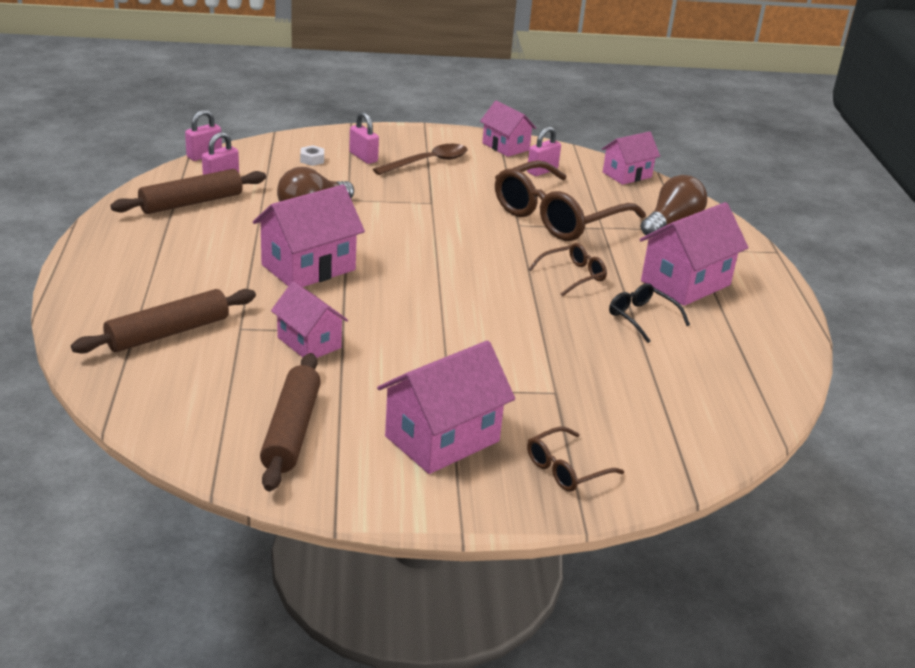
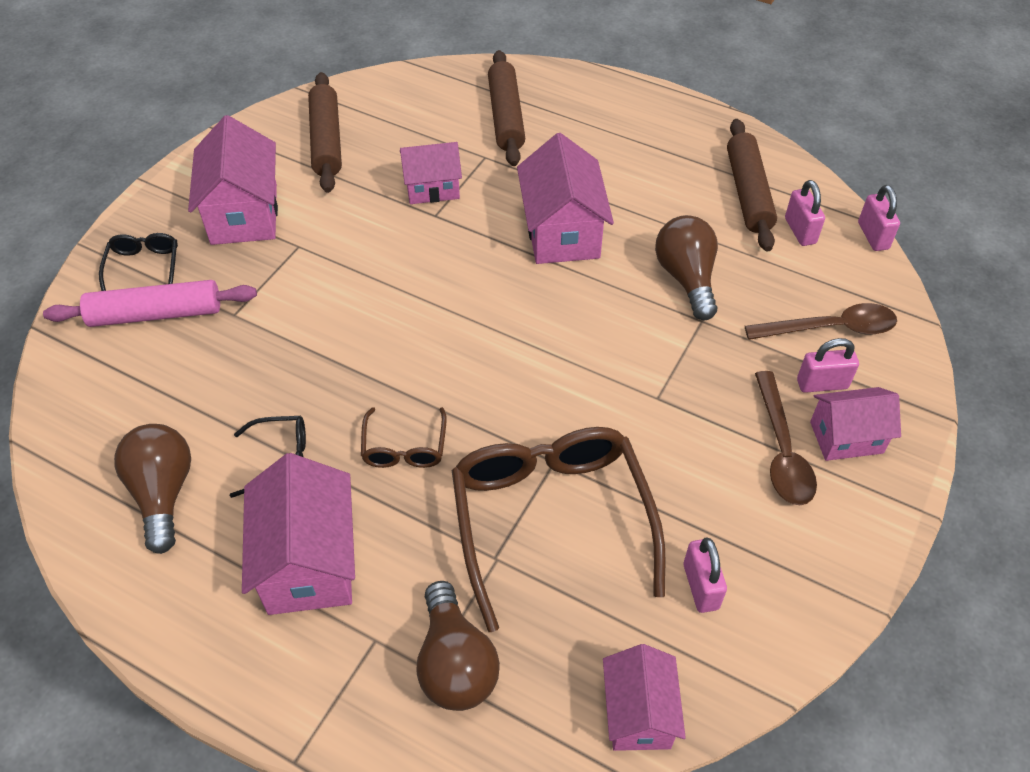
camera: 125 degrees right, 20 degrees up
brown rolling pin [260,353,321,491] -> brown rolling pin turned 45 degrees clockwise [308,72,342,193]
white nut [300,145,324,166] -> brown spoon [745,303,897,340]
pink house [480,101,536,157] -> pink house moved to [810,387,901,461]
brown glasses [527,427,624,492] -> black glasses [99,233,178,291]
none -> pink rolling pin [43,280,257,327]
none -> brown light bulb [114,424,191,554]

